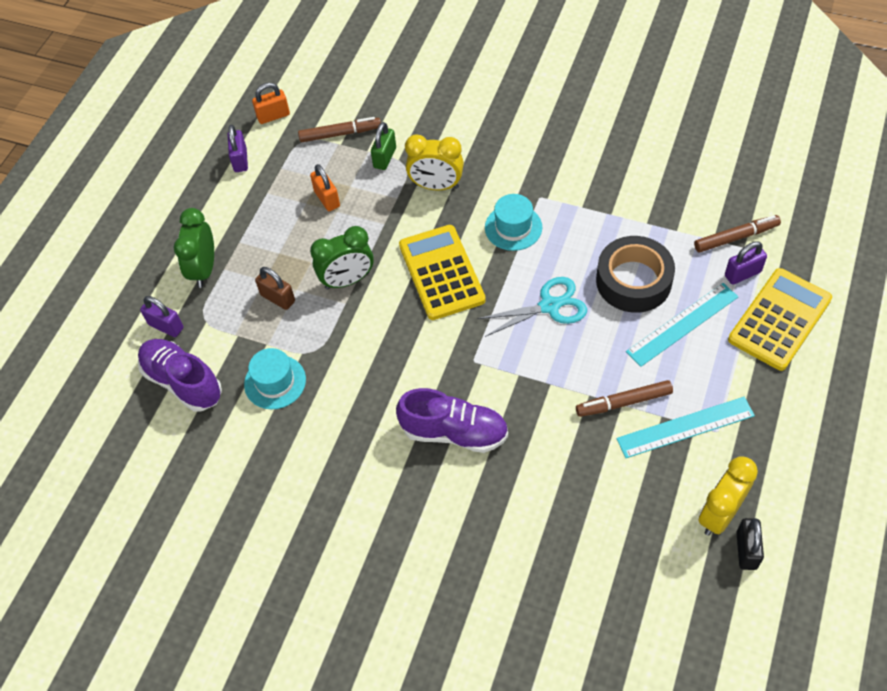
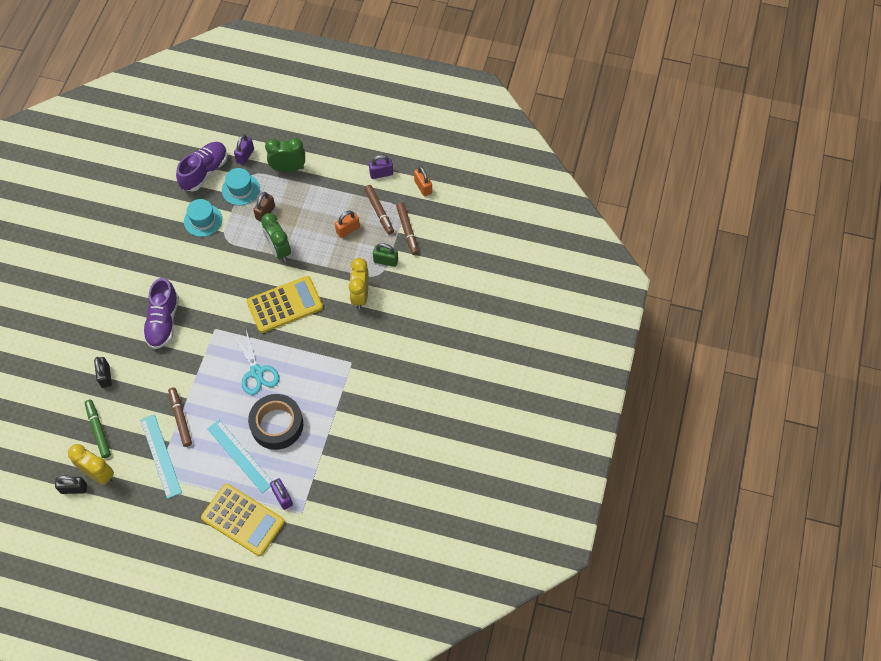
camera: 80 degrees right, 5 degrees up
turquoise hat [485,194,542,251] -> turquoise hat moved to [222,168,260,205]
brown marker [694,215,781,253] -> brown marker moved to [364,185,394,234]
none -> green marker [85,400,111,458]
none -> black padlock [94,357,112,388]

